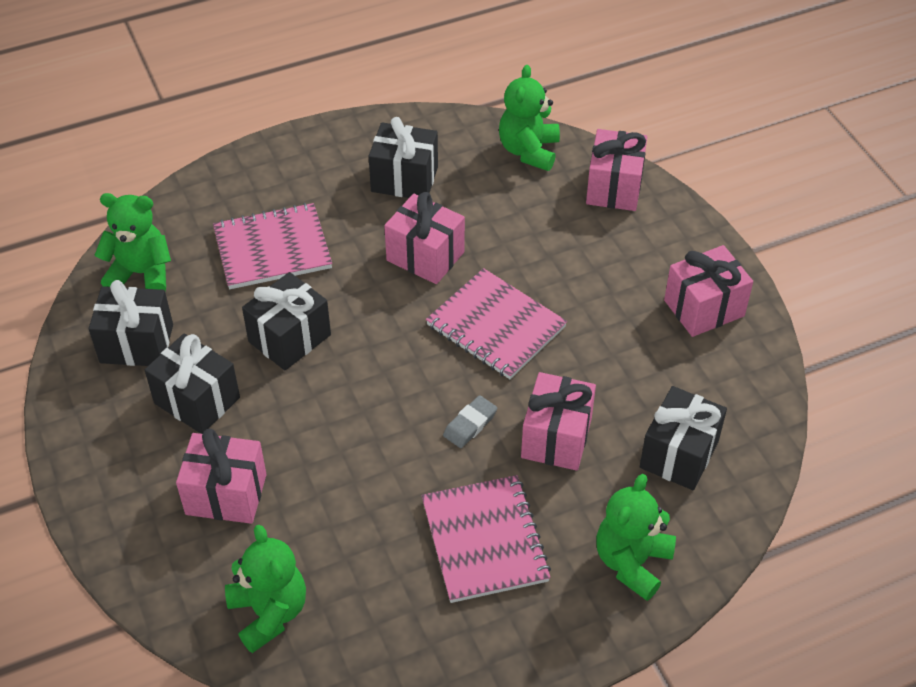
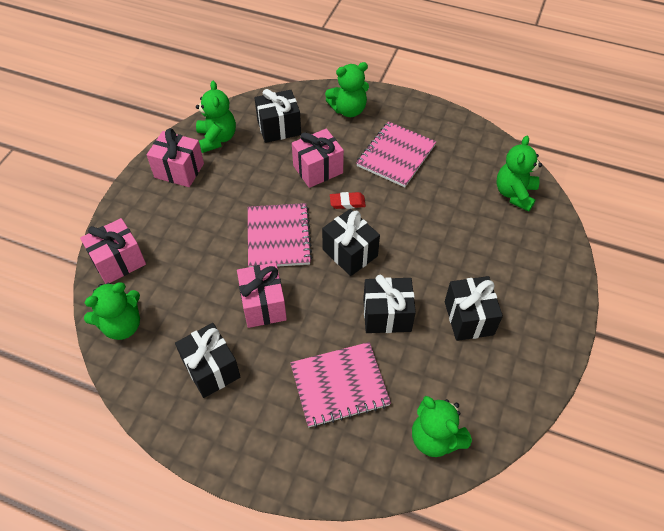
camera: 135 degrees left, 5 degrees up
black gift [89,280,173,366] -> black gift moved to [322,209,380,276]
pink gift [176,429,267,524] -> none
pink notebook [213,203,332,289] -> pink notebook turned 45 degrees counterclockwise [290,342,391,428]
grey eraser [443,395,497,448] -> red eraser [330,192,366,209]
none -> green teddy bear [196,81,236,153]

